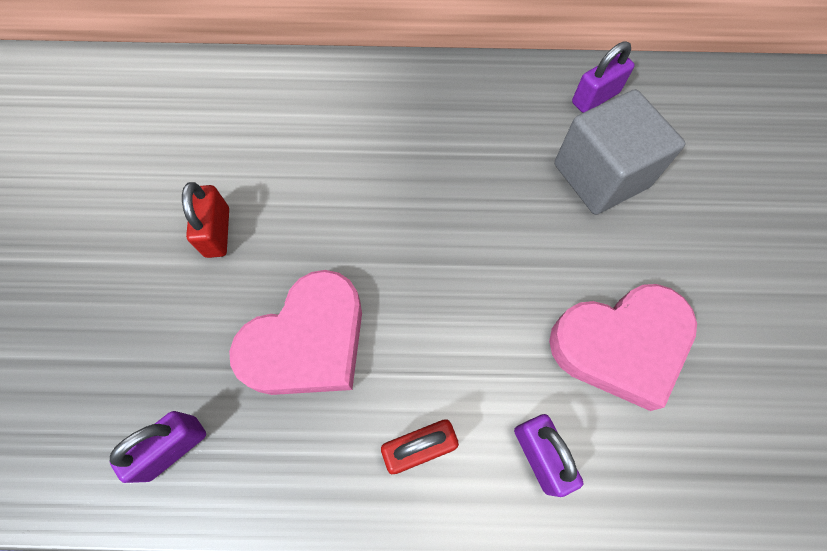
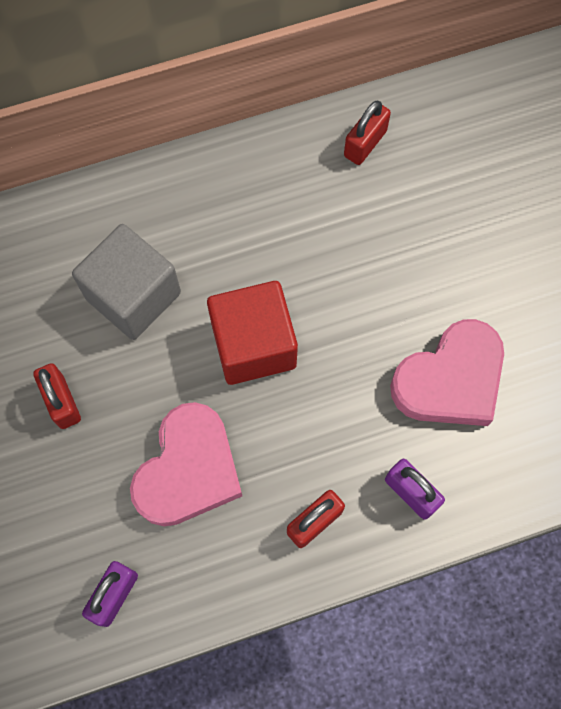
camera: 20 degrees left, 5 degrees up
grey cube [554,89,685,215] -> grey cube moved to [72,224,181,340]
purple padlock [572,41,635,113] -> red padlock [344,101,391,165]
none -> red cube [207,281,298,385]

